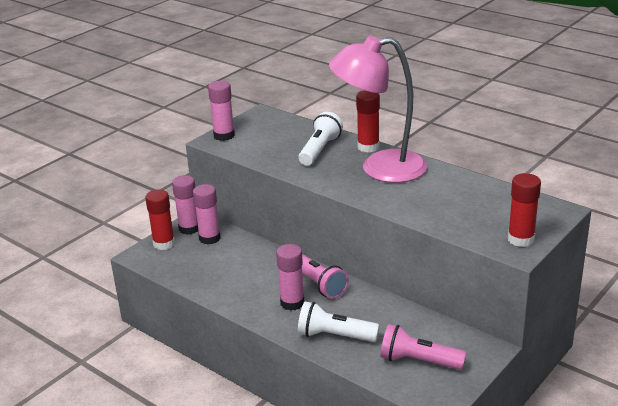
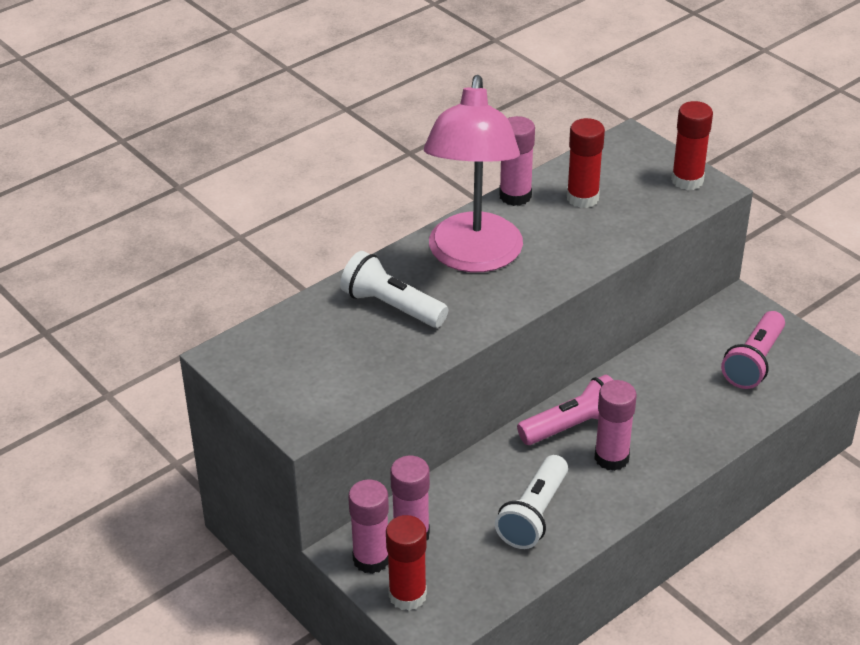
camera: 80 degrees left, 10 degrees up
pink glue stick [208,81,235,141] -> pink glue stick moved to [499,116,535,206]
white flashlight [298,301,379,342] -> white flashlight moved to [495,455,568,549]
red glue stick [356,90,380,153] -> red glue stick moved to [567,118,605,208]

